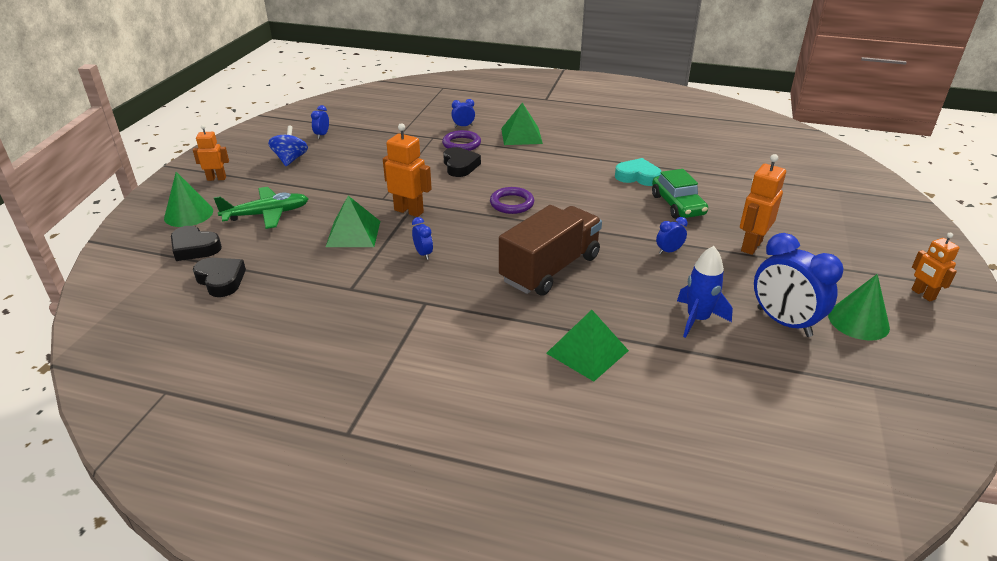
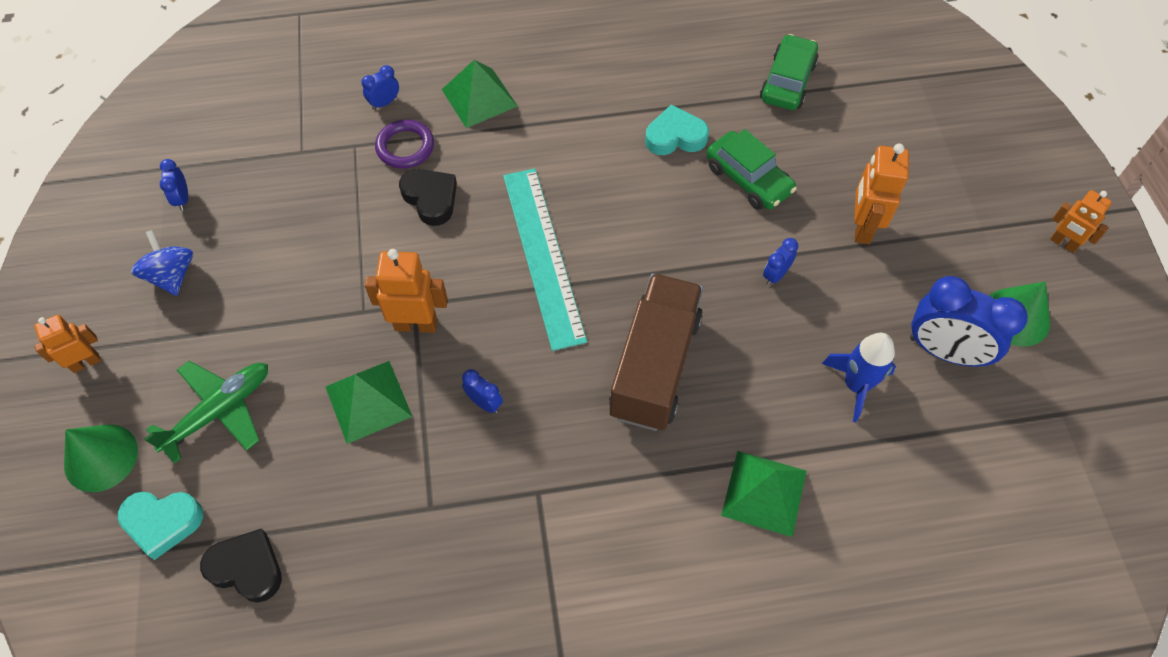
camera: 25 degrees left, 25 degrees up
black heart [171,226,222,261] -> turquoise heart [118,492,203,560]
purple ring [490,187,534,214] -> turquoise ruler [503,168,587,351]
none -> green car [760,34,818,110]

